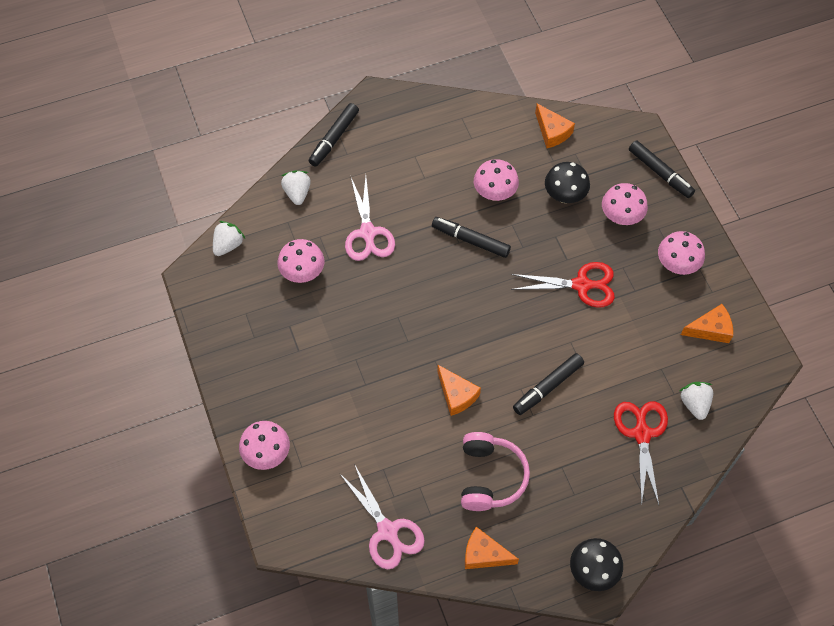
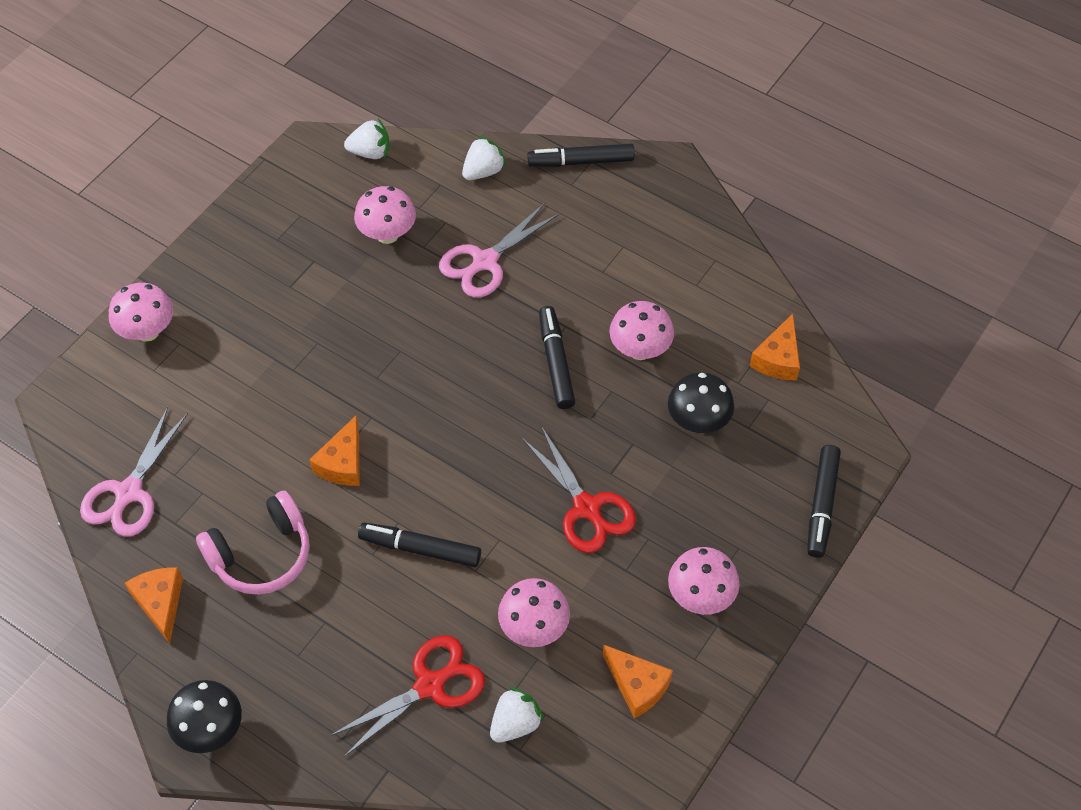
camera: 55 degrees right, 5 degrees down
pink mushroom [602,183,648,225] -> pink mushroom moved to [498,578,570,647]

